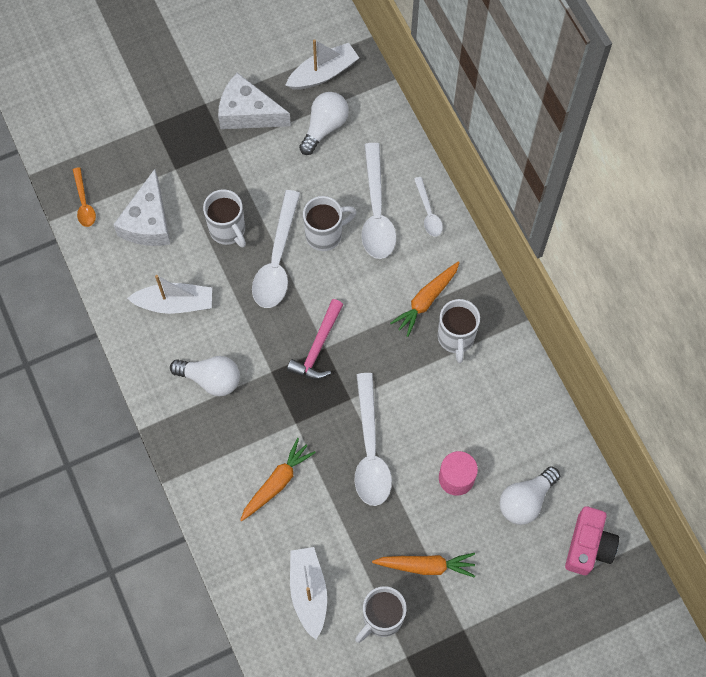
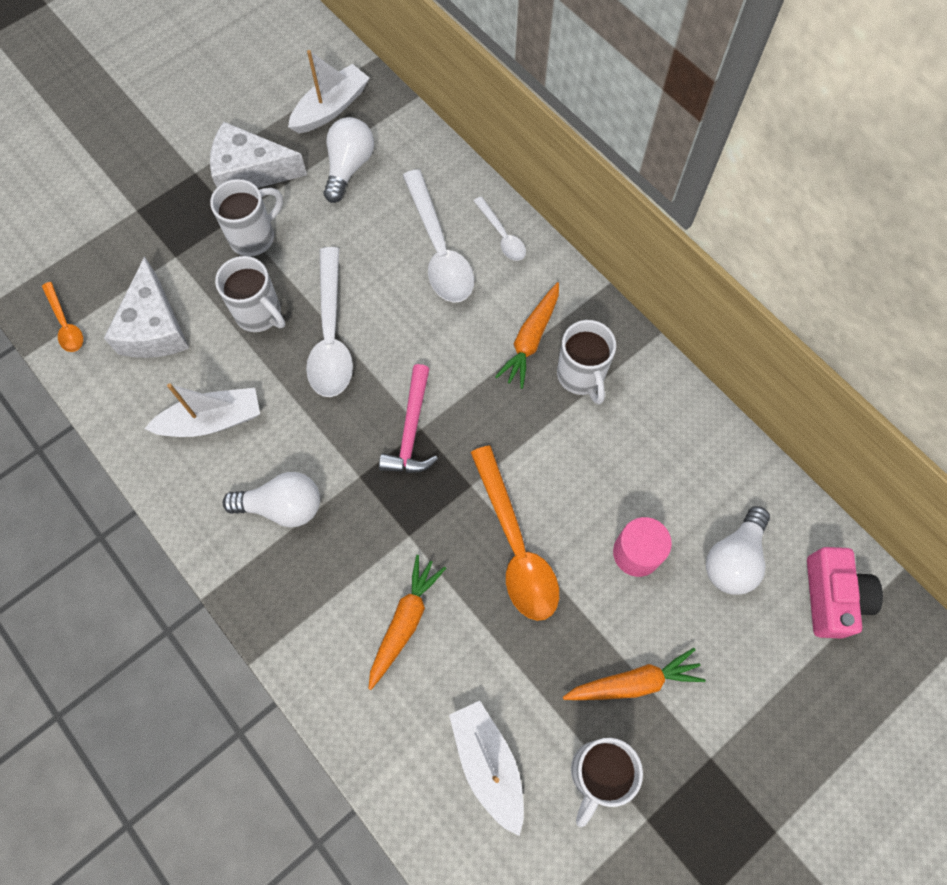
camera: 15 degrees left, 0 degrees up
white mug [303,196,356,251] -> white mug moved to [210,179,283,257]
white spoon [355,373,392,506] -> orange spoon [470,445,559,621]

